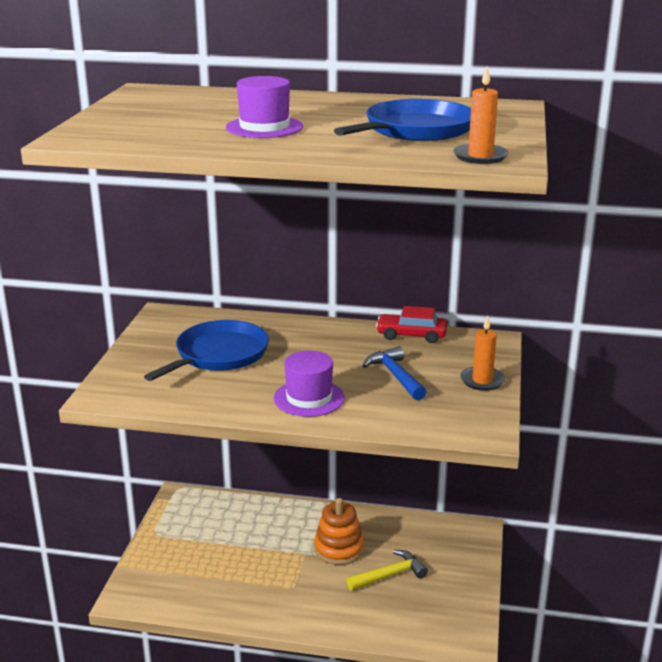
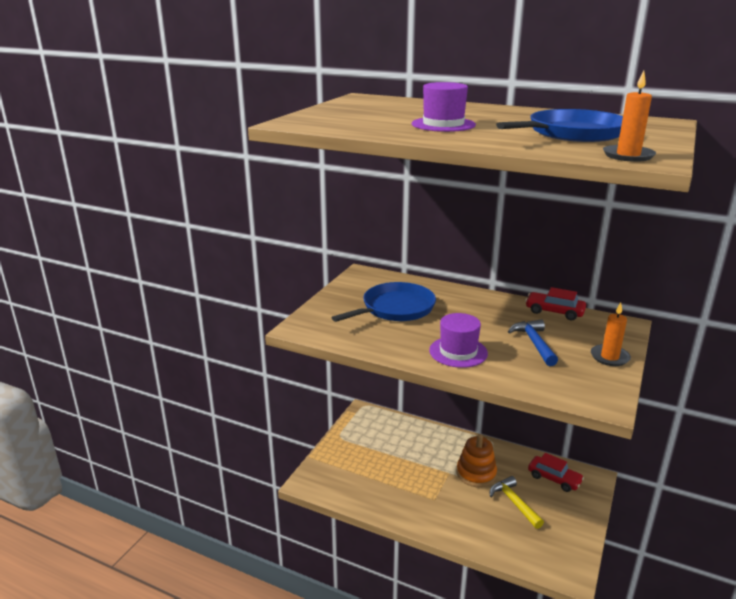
camera: 15 degrees right, 0 degrees up
yellow hammer [347,550,428,590] -> yellow hammer turned 105 degrees counterclockwise [490,476,544,529]
none -> red car [528,453,584,492]

